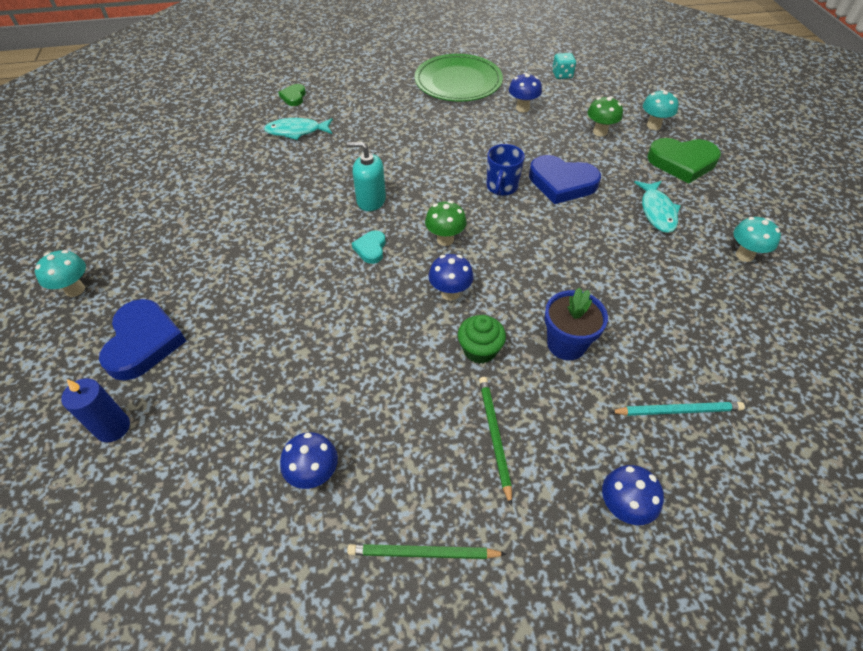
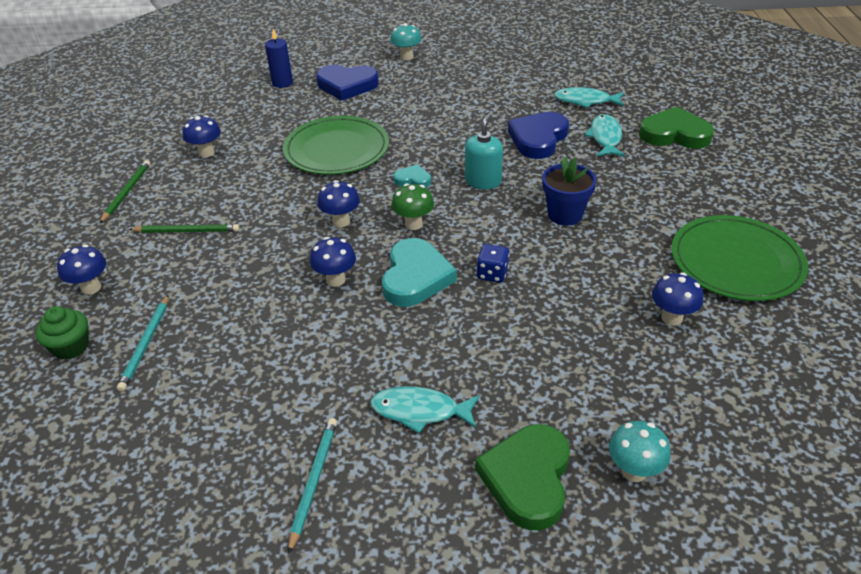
camera: 100 degrees right, 10 degrees down
green heart [278,84,306,106] -> green heart [639,106,714,149], size x1.95
green cupcake [458,315,506,364] -> green cupcake moved to [35,306,89,360]
blue mug [486,144,525,196] -> blue dice [477,244,510,283]
blue heart [529,155,601,204] -> blue heart moved to [508,112,569,159]
blue flower pot [544,288,608,360] -> blue flower pot moved to [542,157,597,226]
turquoise dice [552,53,576,79] -> none
green mushroom [587,96,623,137] -> none
turquoise mushroom [733,217,781,262] -> turquoise pencil [288,418,337,554]
none -> green plate [283,116,389,175]
none -> blue mushroom [310,237,356,287]
none -> turquoise heart [382,238,457,307]
none -> turquoise fish [554,87,624,108]

